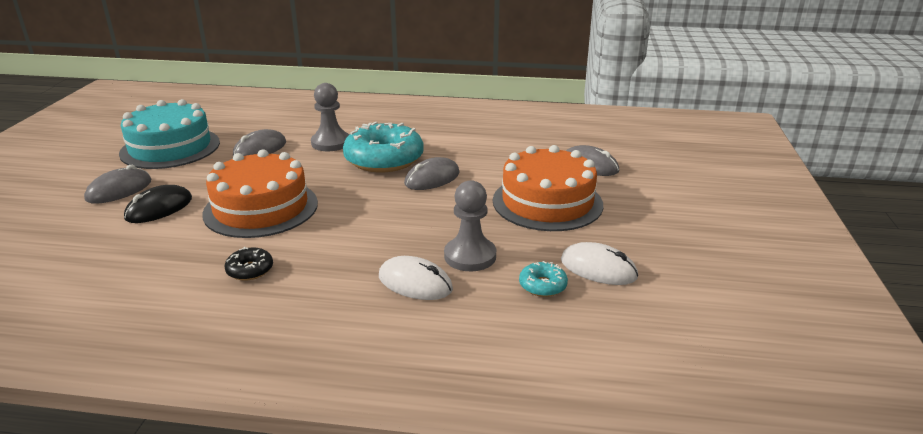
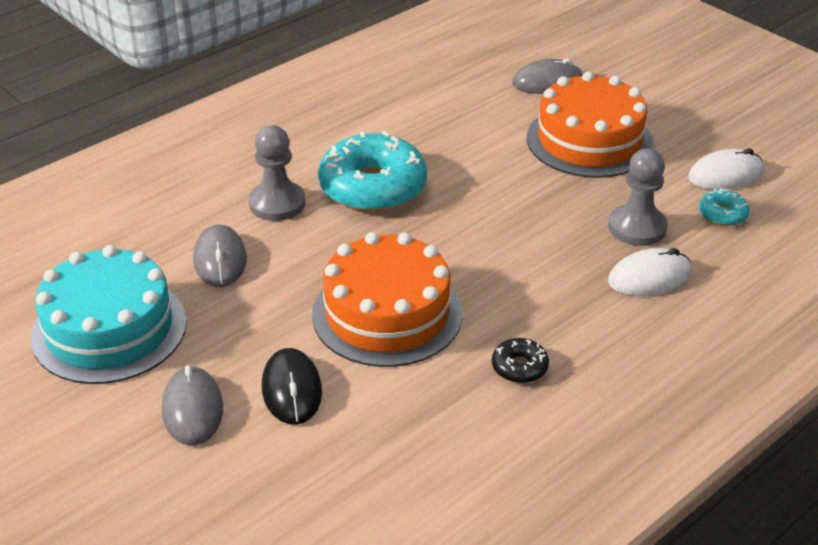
camera: 50 degrees left, 10 degrees up
grey mouse [404,157,460,190] -> none

